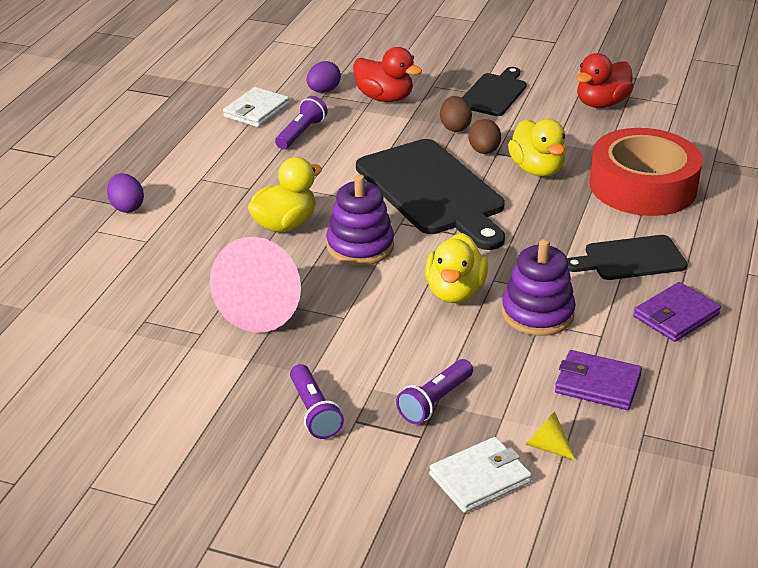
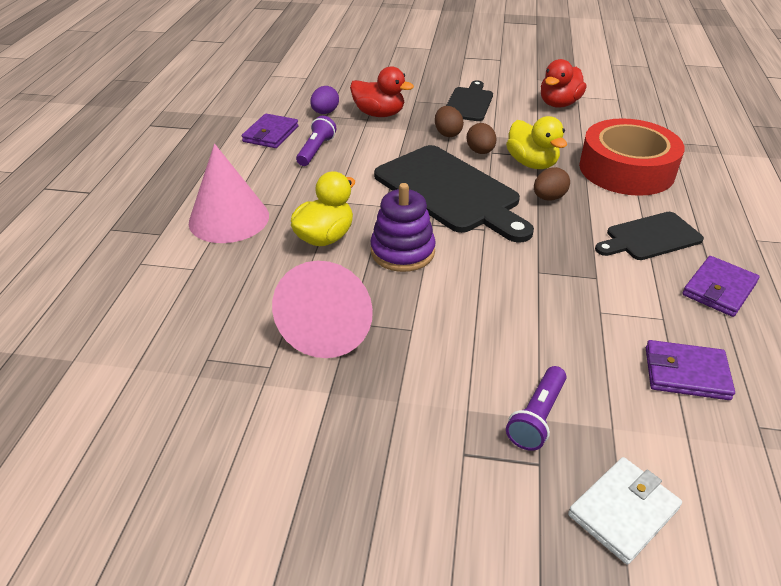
camera: 10 degrees left, 5 degrees up
purple egg [107,173,144,213] -> none
white wallet [223,87,289,127] -> purple wallet [242,114,299,148]
purple flashlight [290,364,344,439] -> none
yellow duck [425,233,488,303] -> none
purple stacking toy [502,239,576,336] -> none
yellow cone [525,411,576,460] -> none
none -> pink cone [189,144,269,243]
none -> brown egg [534,167,570,200]

